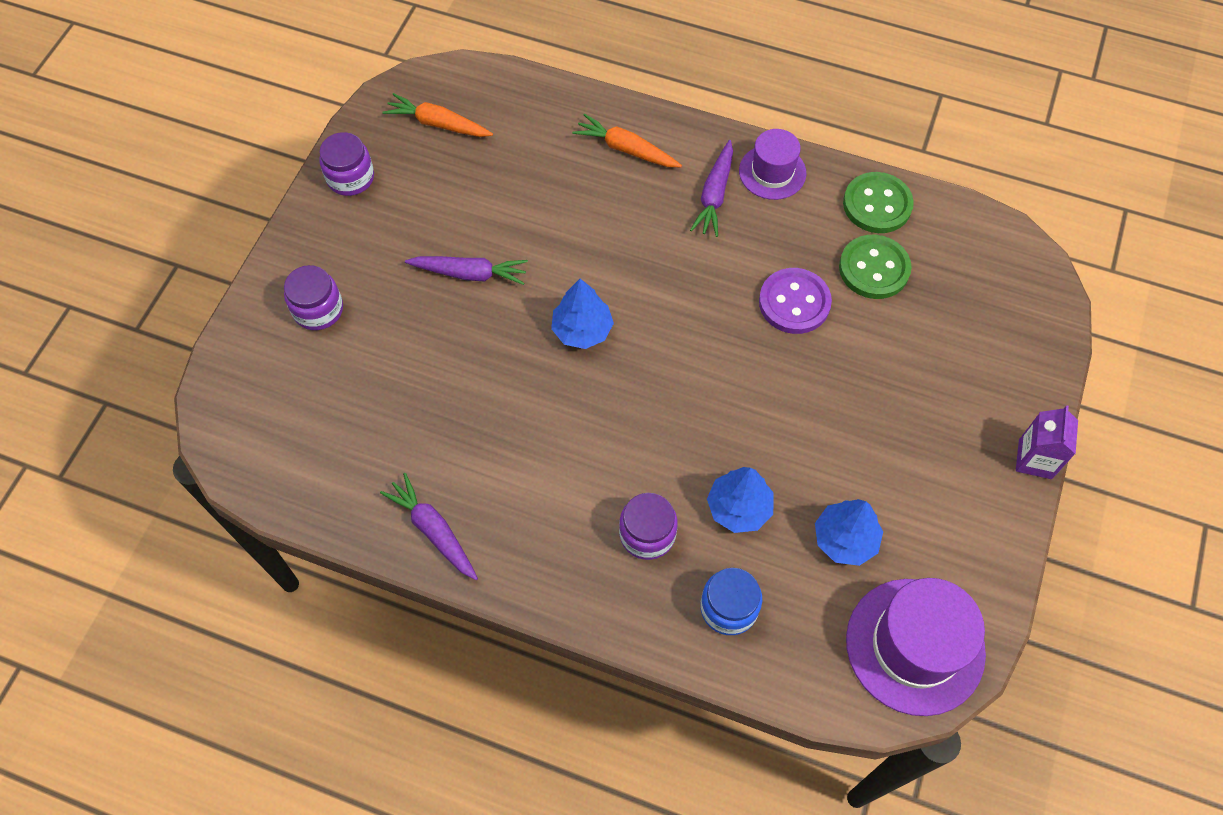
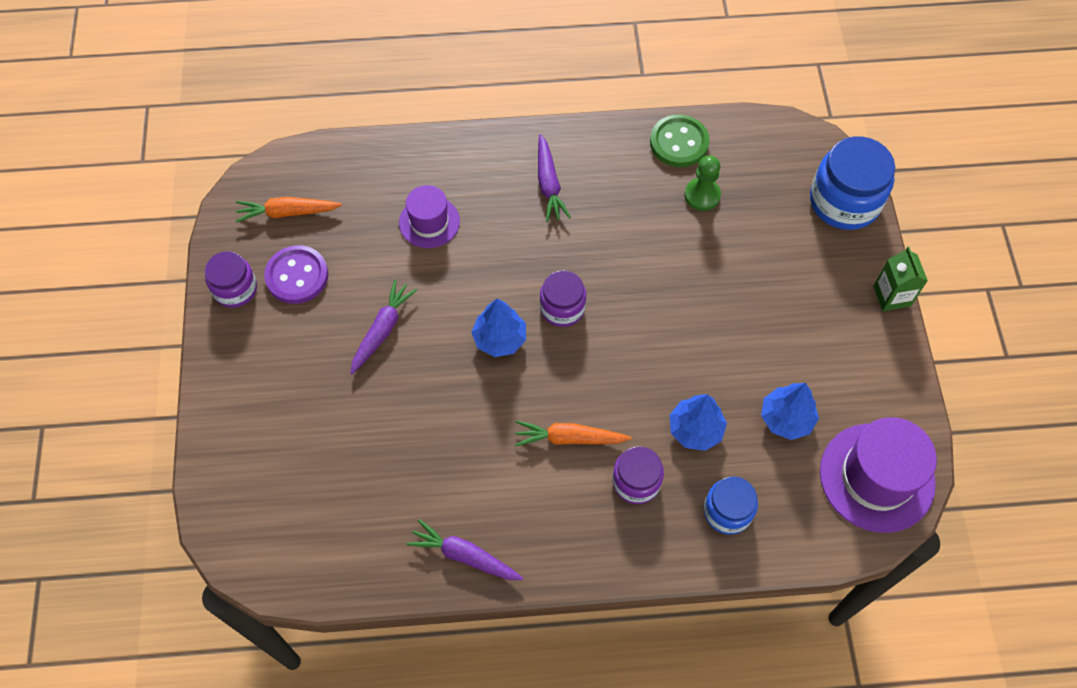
camera: 25 degrees left, 0 degrees up
purple jar [284,265,343,330] -> purple jar moved to [540,270,586,327]
purple carrot [405,256,528,285] -> purple carrot turned 45 degrees counterclockwise [350,279,417,374]
orange carrot [572,114,682,167] -> orange carrot moved to [515,420,632,447]
purple hat [739,129,806,200] -> purple hat moved to [399,185,460,248]
purple button [759,268,832,334] -> purple button moved to [264,245,328,304]
green button [839,235,912,299] -> green pawn [684,155,721,211]
purple carton [1016,405,1078,479] -> green carton [873,247,928,311]
none -> blue jar [810,136,895,230]

